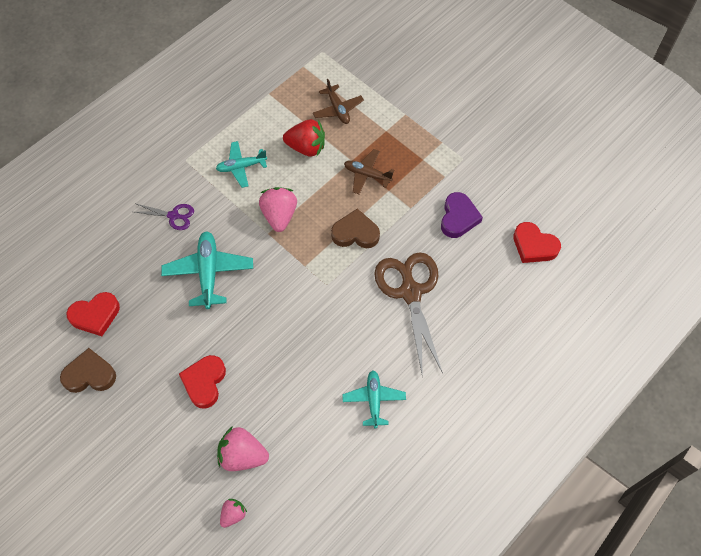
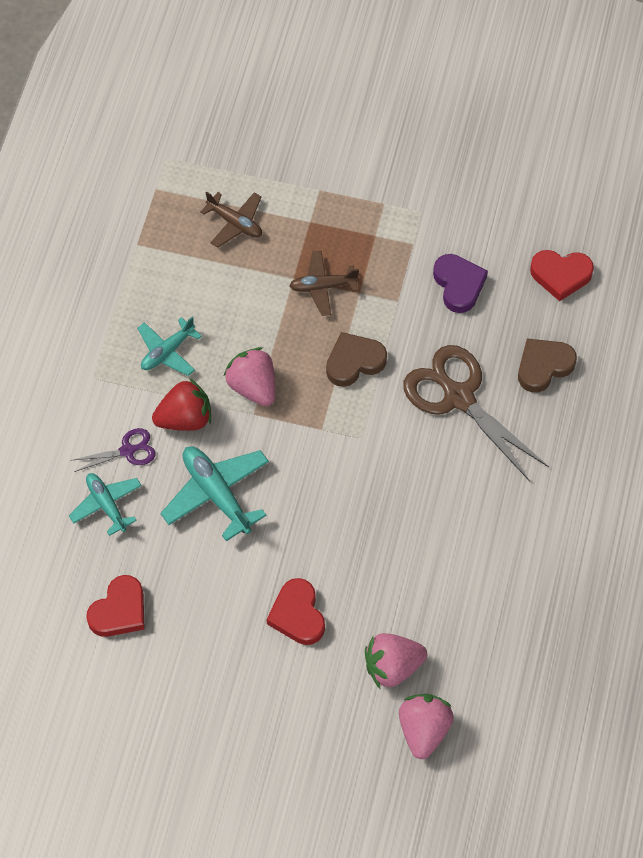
camera: 30 degrees left, 0 degrees up
brown heart [60,348,116,393] -> brown heart moved to [518,339,577,393]
pink strawberry [220,499,247,528] -> pink strawberry [399,694,454,759], size x1.80
red strawberry [283,119,325,157] -> red strawberry moved to [152,378,211,431]
turquoise plane [342,371,406,428] -> turquoise plane moved to [69,473,142,536]

